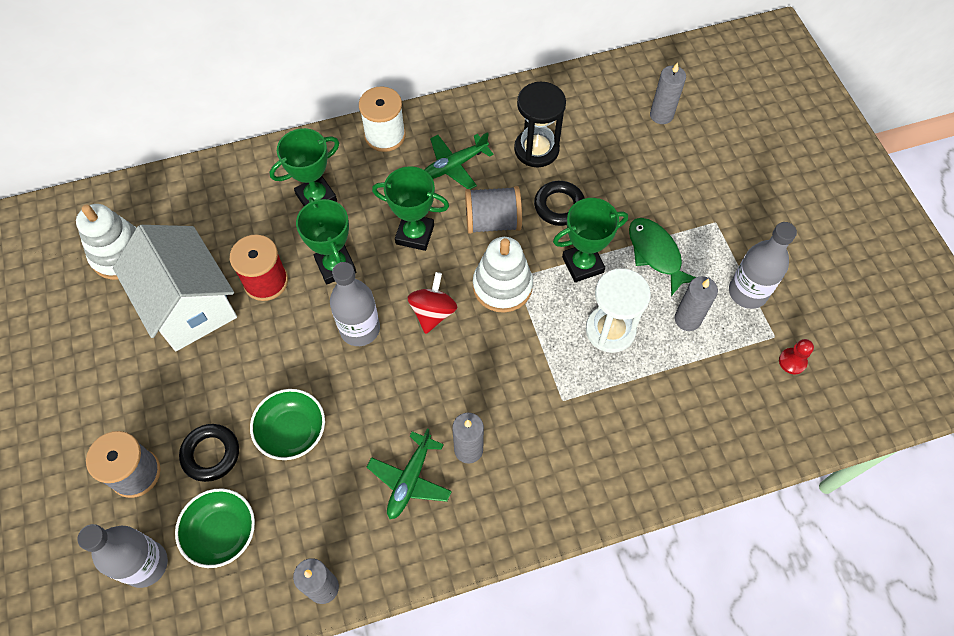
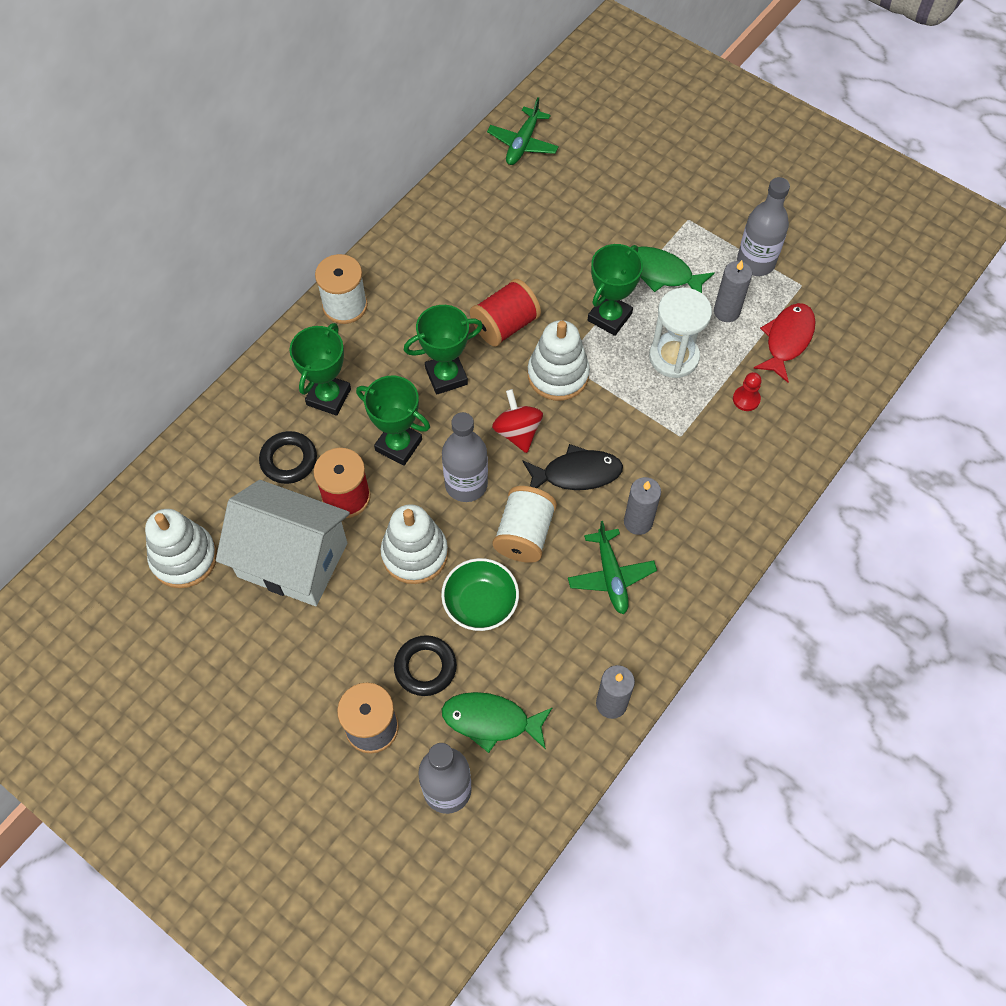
camera: 35 degrees left, 0 degrees up
green bowl [175,488,255,568] -> green fish [442,692,553,753]
green plane [424,132,493,189] -> green plane moved to [487,97,559,165]
grey spool [465,186,522,234] -> red spool [470,279,541,347]
black hourglass [514,81,566,167] -> none
black ring [534,181,585,226] -> black ring moved to [259,431,317,484]
grey candle [650,62,686,124] -> none
red pawn [779,339,814,374] -> red pawn moved to [733,372,762,411]
none -> white stacking toy [381,504,448,584]
none -> white spool [493,486,557,563]
none -> black fish [522,444,623,490]
none -> red fish [753,303,816,382]

